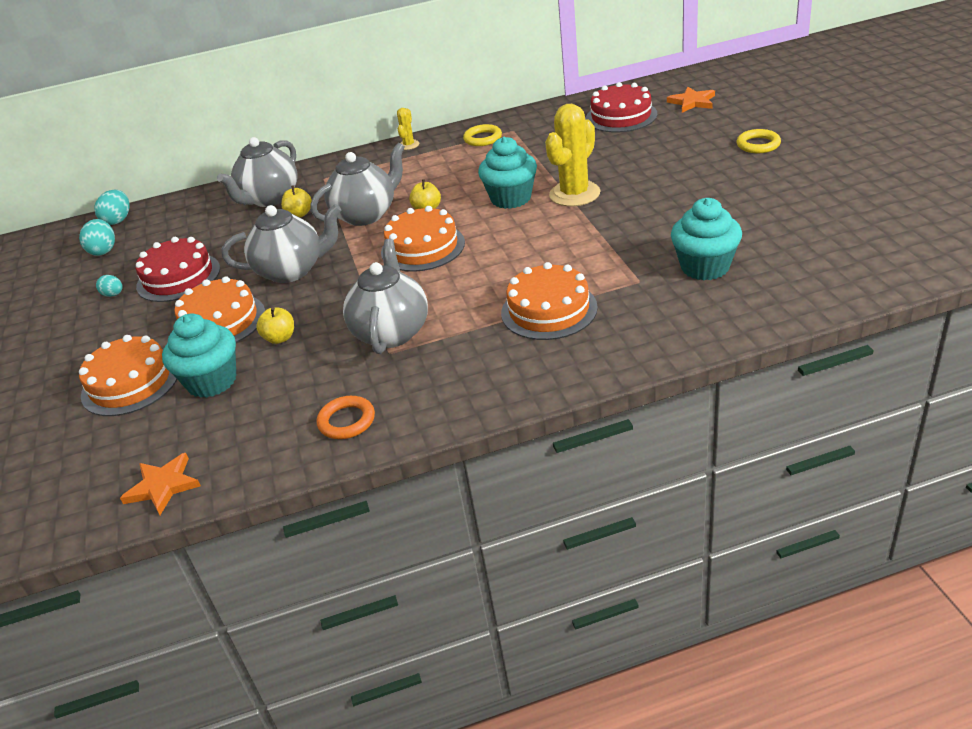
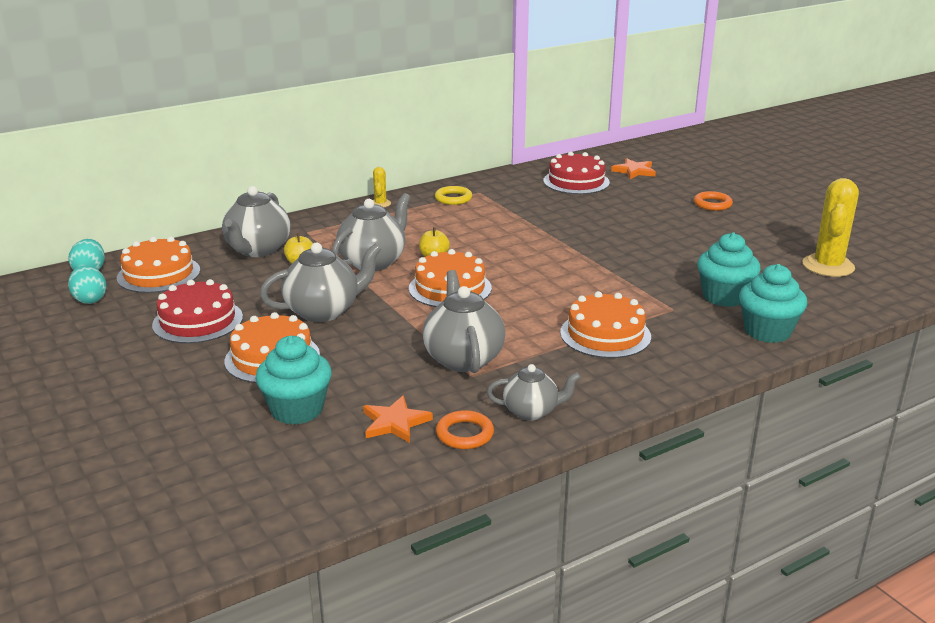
camera: 20 degrees left, 10 degrees down
orange cake [79,335,177,416] -> orange cake moved to [117,237,200,293]
turquoise egg [96,275,123,297] -> none
orange star [120,453,201,515] -> orange star moved to [363,395,433,443]
yellow apple [256,307,294,344] -> none
turquoise cupcake [478,137,537,209] -> turquoise cupcake moved to [739,264,807,343]
yellow cactus [545,104,600,206] -> yellow cactus moved to [802,178,859,277]
yellow ring [736,129,781,153] -> orange ring [694,191,733,211]
none -> grey teapot [487,364,581,421]

